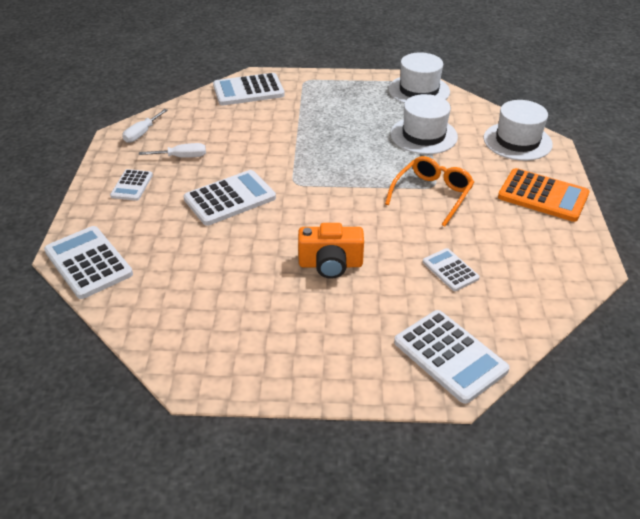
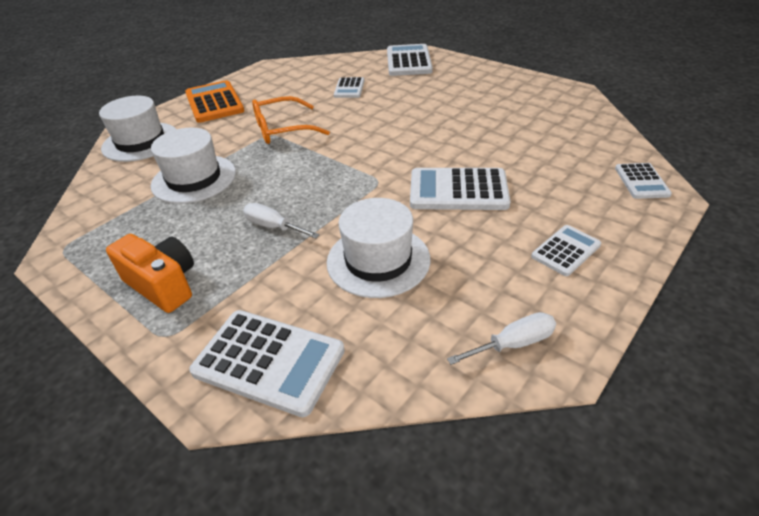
camera: 140 degrees left, 0 degrees up
white calculator [44,226,133,299] -> white calculator [615,163,672,199], size x0.58
white screwdriver [139,143,206,158] -> white screwdriver moved to [243,203,320,238]
orange camera [298,223,364,279] -> orange camera moved to [106,234,194,313]
white hat [388,53,450,103] -> white hat moved to [327,198,430,298]

